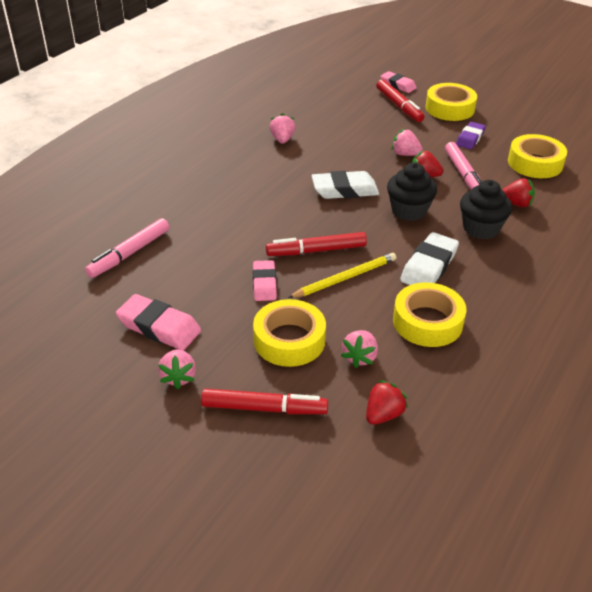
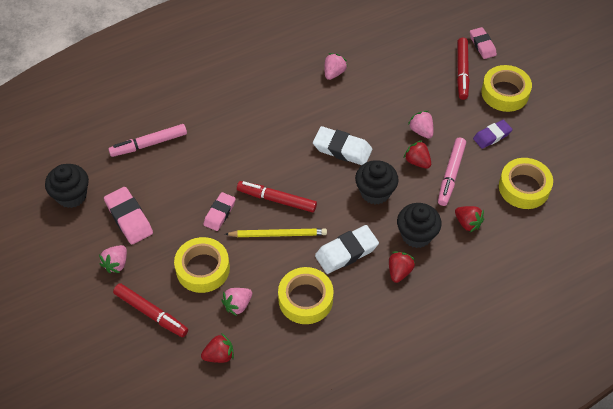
camera: 30 degrees right, 15 degrees up
none -> black cupcake [45,164,89,208]
none -> red strawberry [389,251,415,283]

